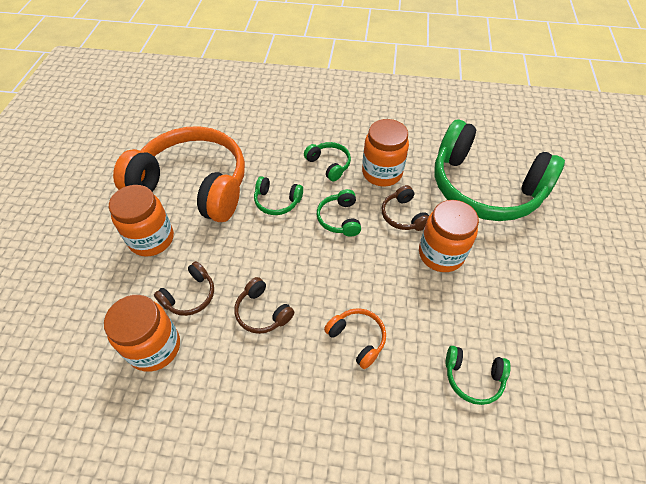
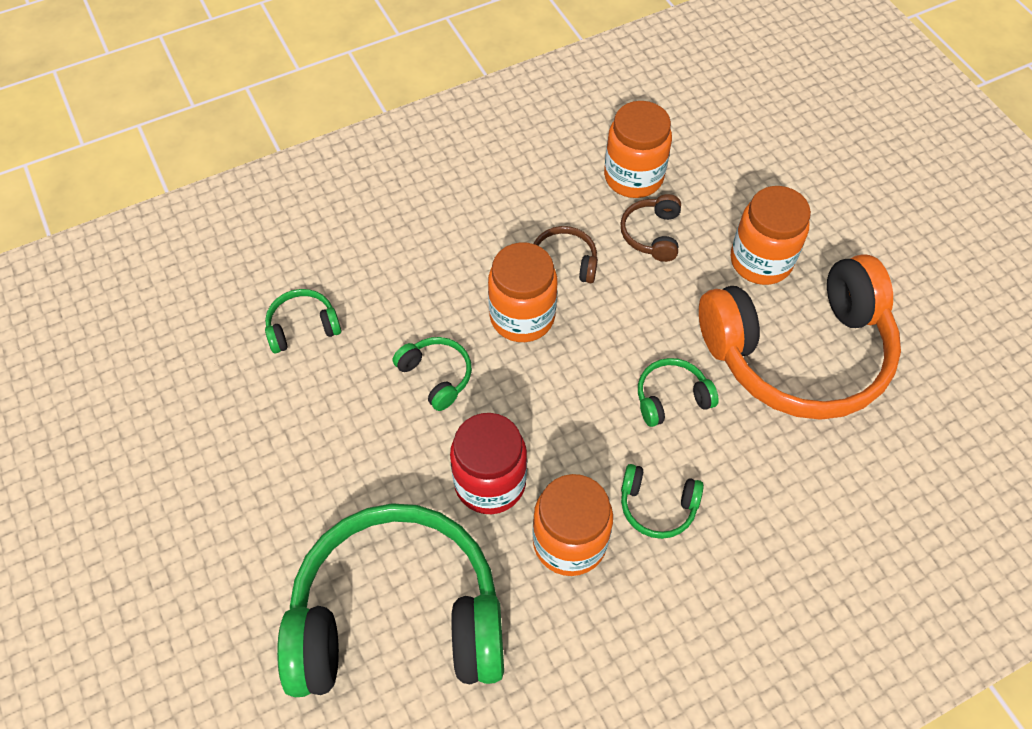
camera: 145 degrees right, 5 degrees up
green headphones [317,189,361,237] -> green headphones moved to [393,337,472,411]
orange headphones [324,308,386,369] -> none
brown headphones [382,185,429,231] -> red jar [450,413,527,514]
orange jar [419,200,479,272] -> orange jar moved to [488,242,557,342]

